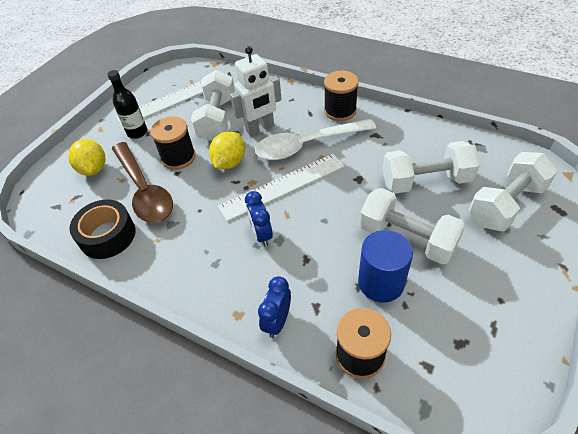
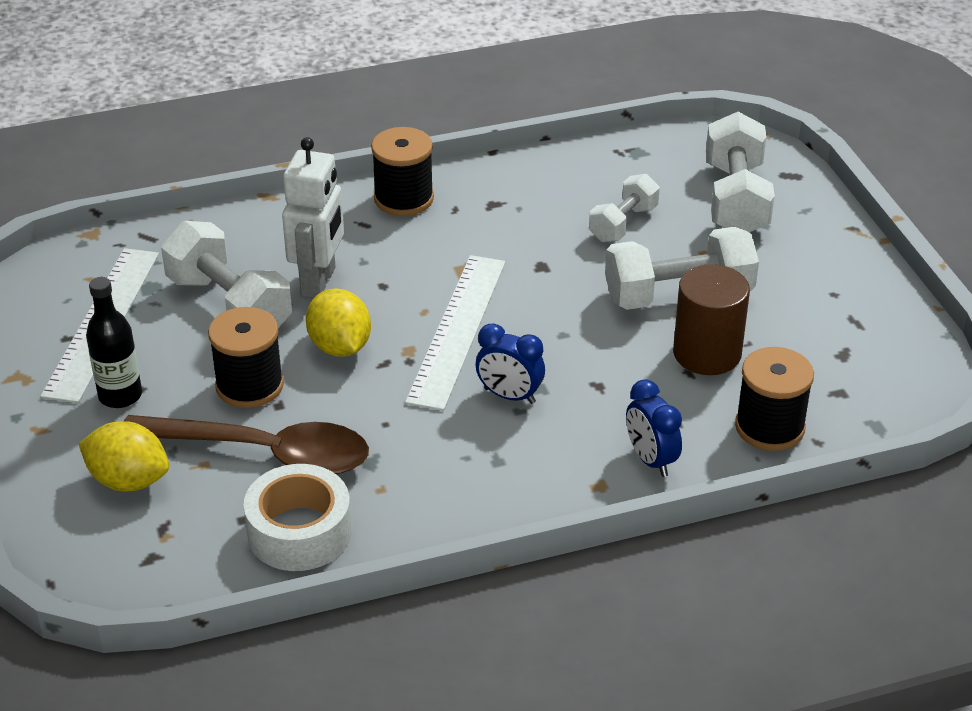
camera: 50 degrees left, 10 degrees down
black tape [69,200,135,259] -> white tape [244,464,352,571]
white spoon [255,119,376,160] -> none
blue cylinder [358,230,413,302] -> brown cylinder [673,264,750,375]
white dumbbell [382,141,480,194] -> white dumbbell [589,174,660,242], size x0.61

